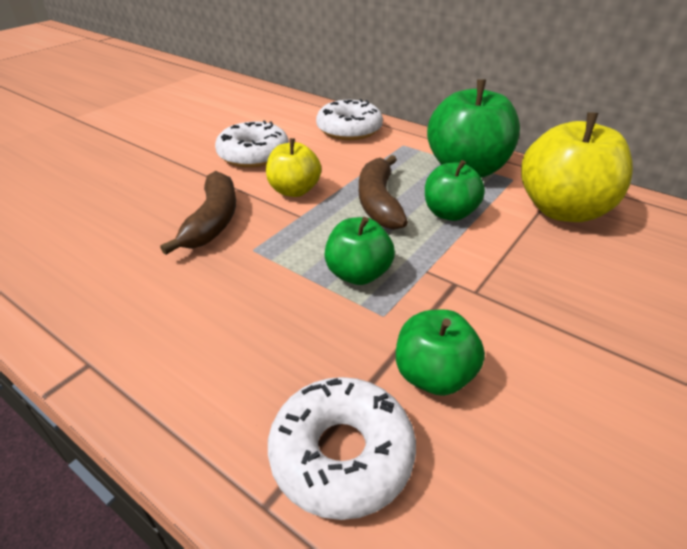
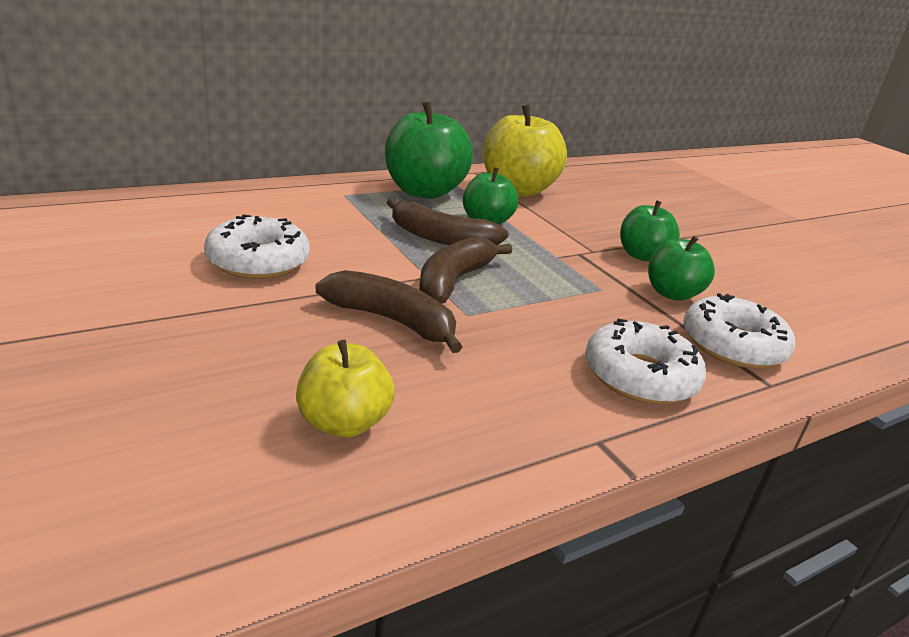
camera: 70 degrees left, 10 degrees down
yellow apple [266,138,321,197] -> yellow apple moved to [296,340,395,438]
white donut [316,99,383,140] -> white donut moved to [585,319,706,404]
green apple [324,217,395,285] -> green apple moved to [620,200,680,261]
none -> brown banana [419,236,512,304]

